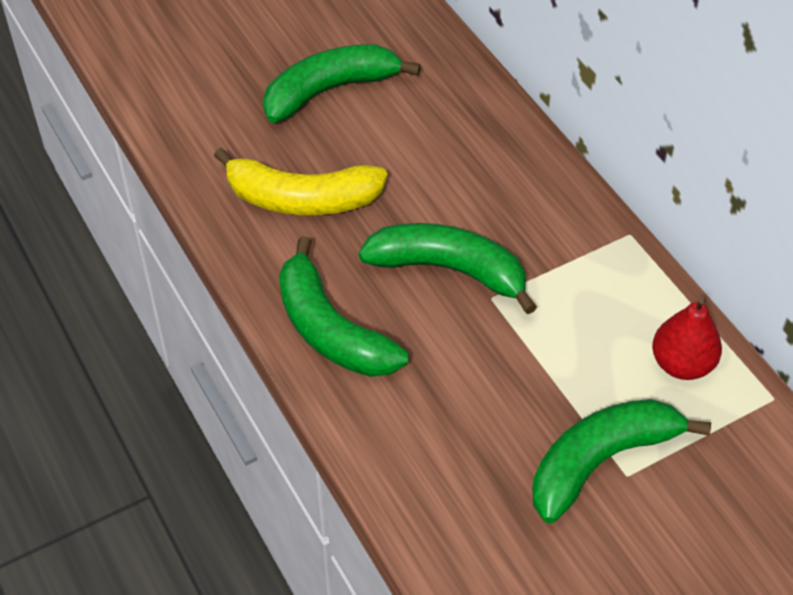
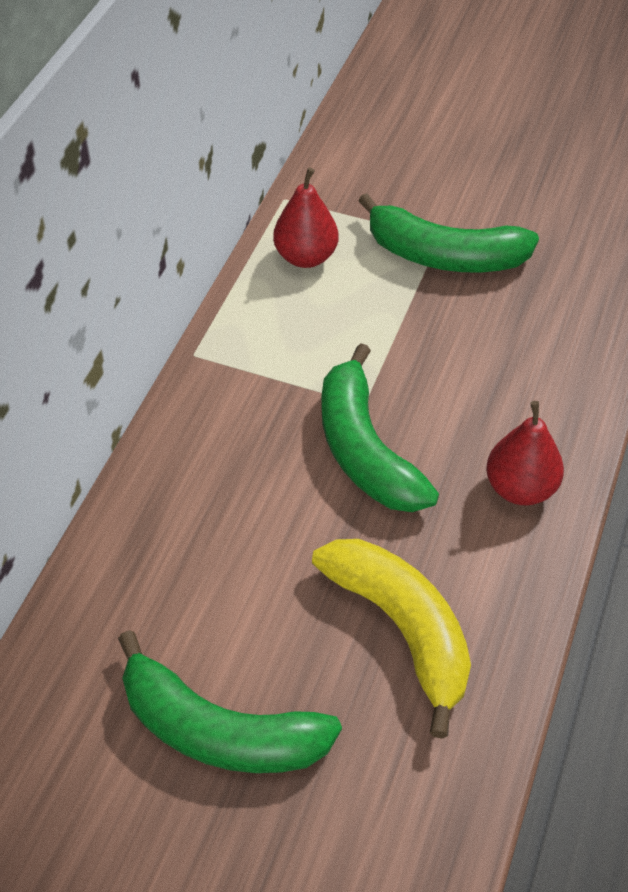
camera: 130 degrees left, 0 degrees up
green banana [279,236,409,377] -> red pear [486,401,564,506]

